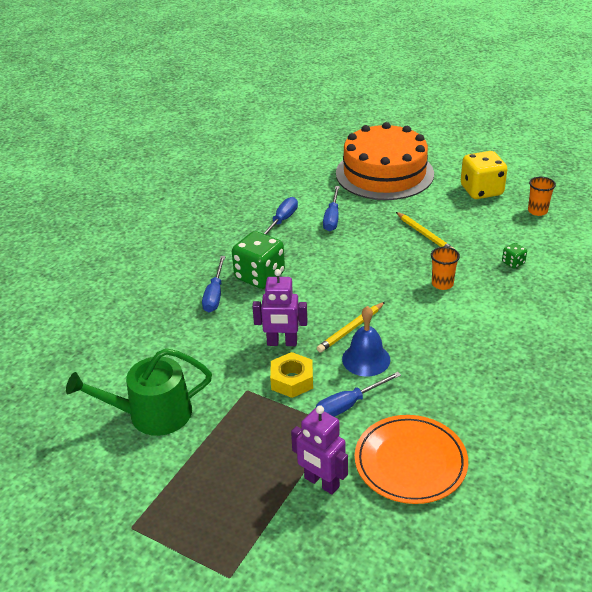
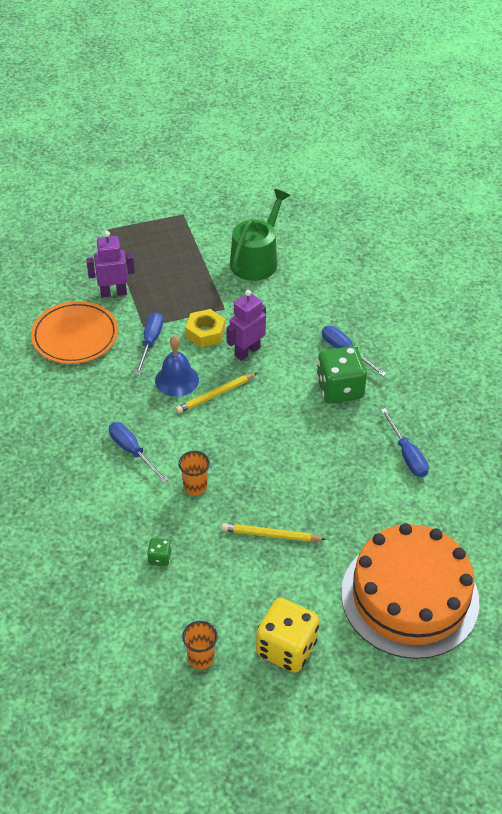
camera: 130 degrees right, 10 degrees up
yellow pencil [317,302,385,353] -> yellow pencil turned 120 degrees counterclockwise [176,373,257,413]
blue screwdriver [323,186,340,232] -> blue screwdriver moved to [109,422,168,483]

